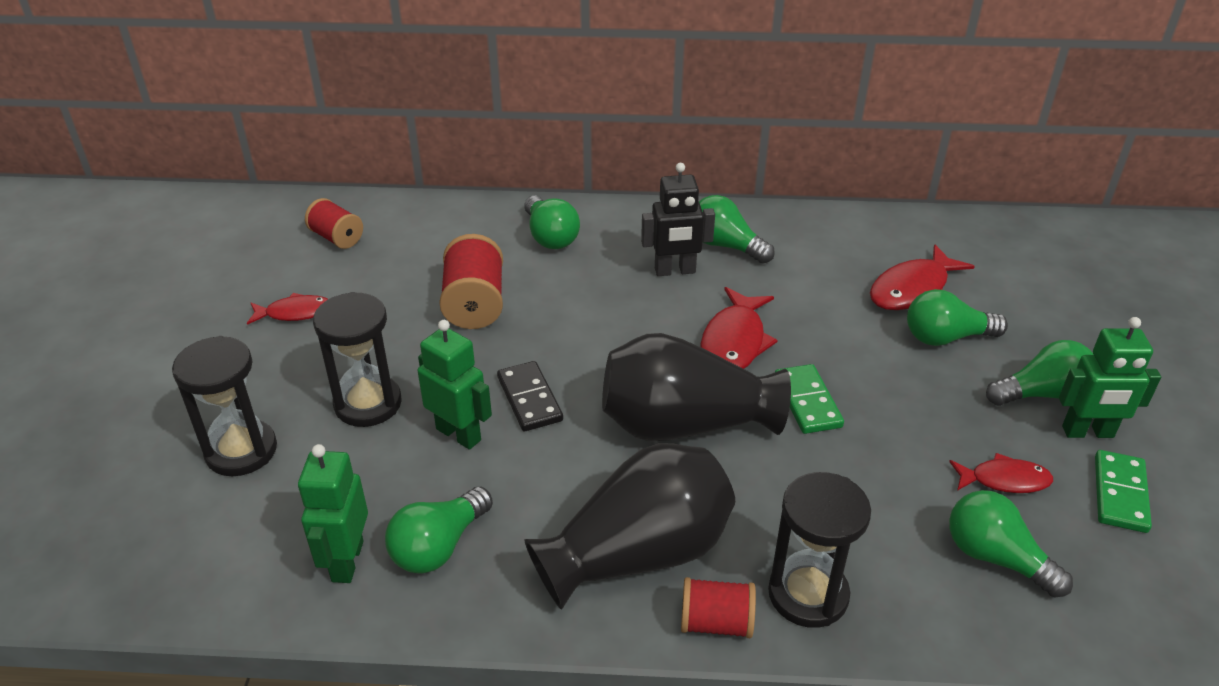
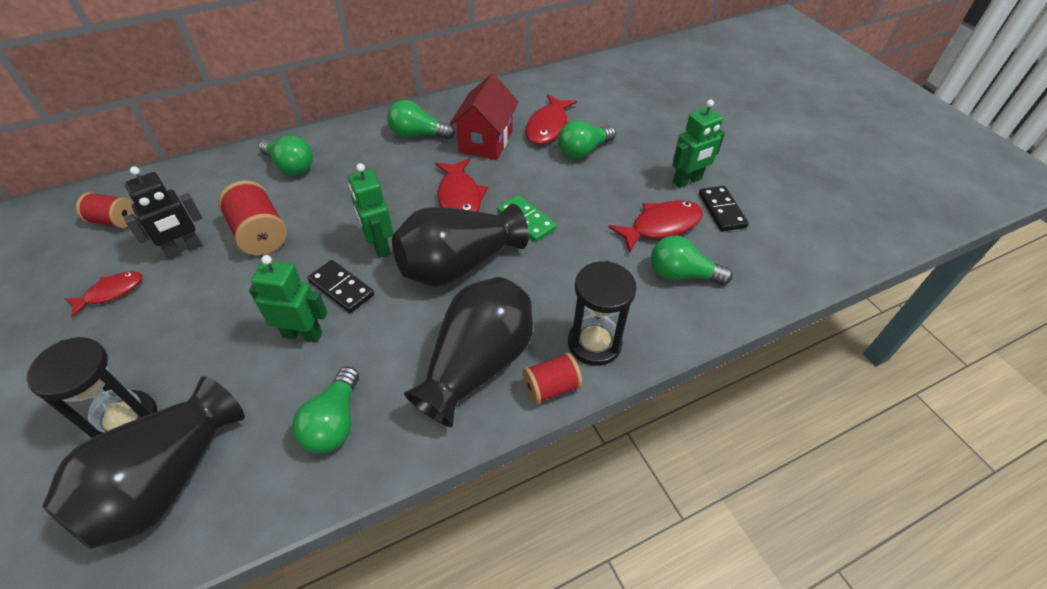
camera: 30 degrees left, 10 degrees up
green robot [298,444,368,583] -> green robot moved to [348,163,393,258]
black hourglass [313,292,402,427] -> none
black robot [641,163,715,276] -> black robot moved to [124,166,202,260]
red fish [949,453,1053,493] -> red fish [608,200,703,253], size x1.57
green light bulb [986,340,1093,406] -> none
green domino [1095,450,1152,533] -> black domino [699,186,749,231]
none -> black vase [42,376,245,549]
none -> red house [449,73,519,160]

